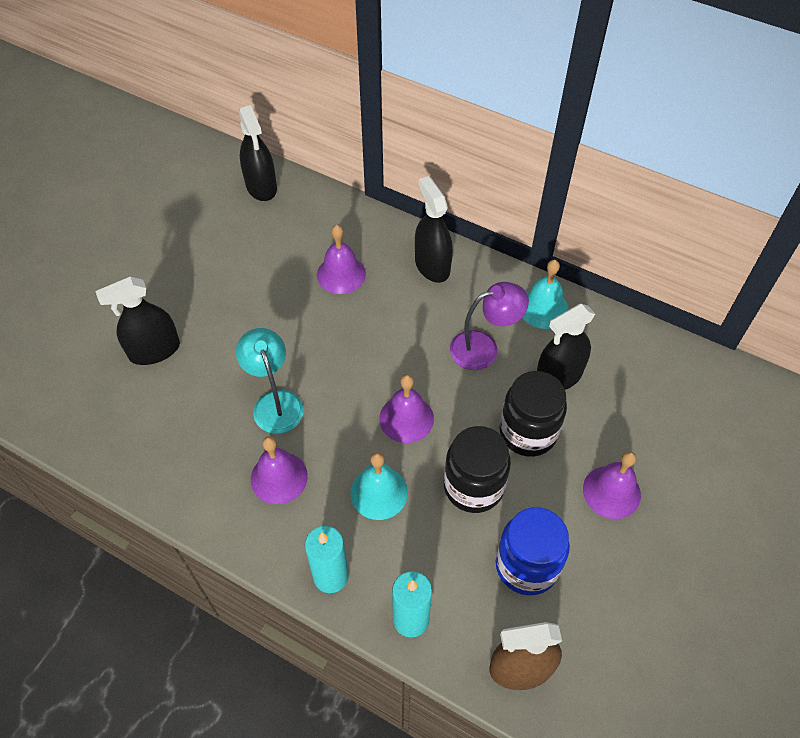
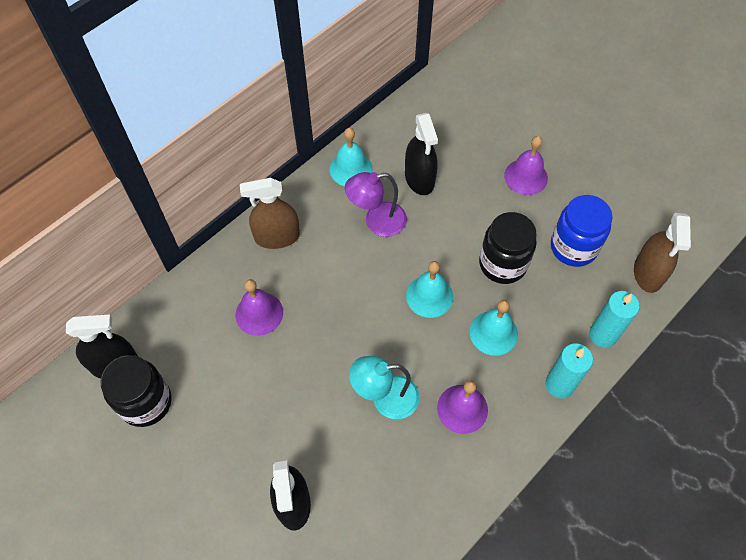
camera: 75 degrees left, 5 degrees up
purple bell [379,374,434,443] -> turquoise bell [406,261,453,318]
black spray bottle [415,176,453,283] -> brown spray bottle [240,178,300,249]
purple lamp [450,282,529,370] -> purple lamp turned 105 degrees counterclockwise [345,172,407,237]
black jar [499,371,567,457] -> black jar moved to [101,355,172,427]

